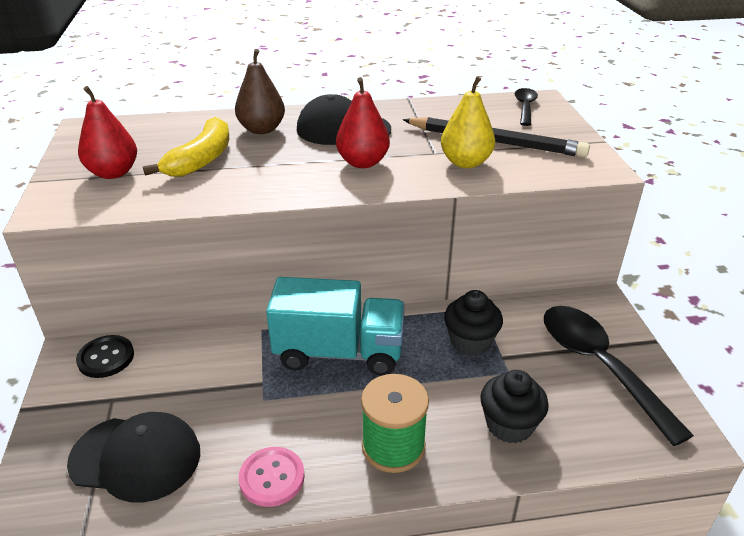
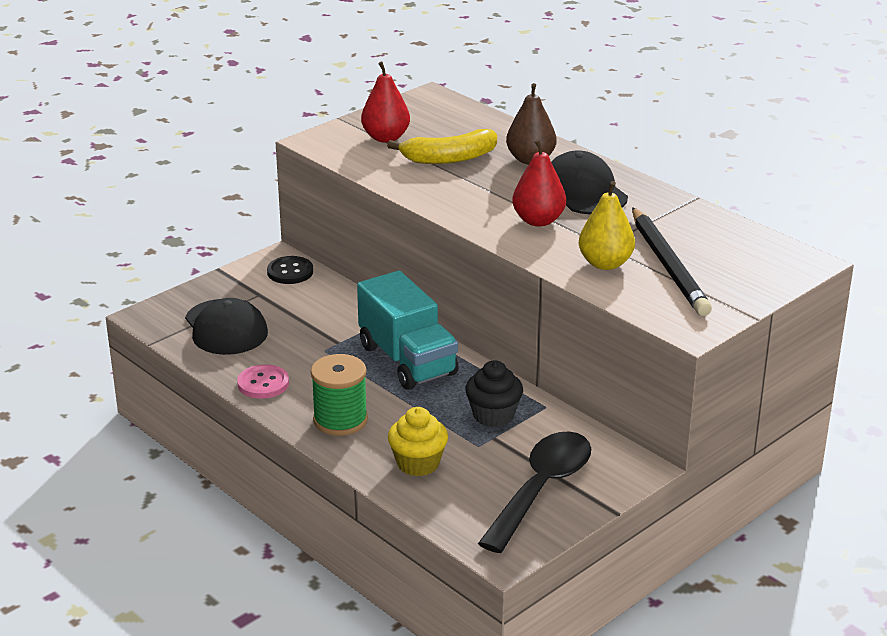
camera: 55 degrees right, 5 degrees down
black cupcake [480,370,549,444] -> yellow cupcake [388,407,448,476]
black spoon [515,88,538,126] -> none

